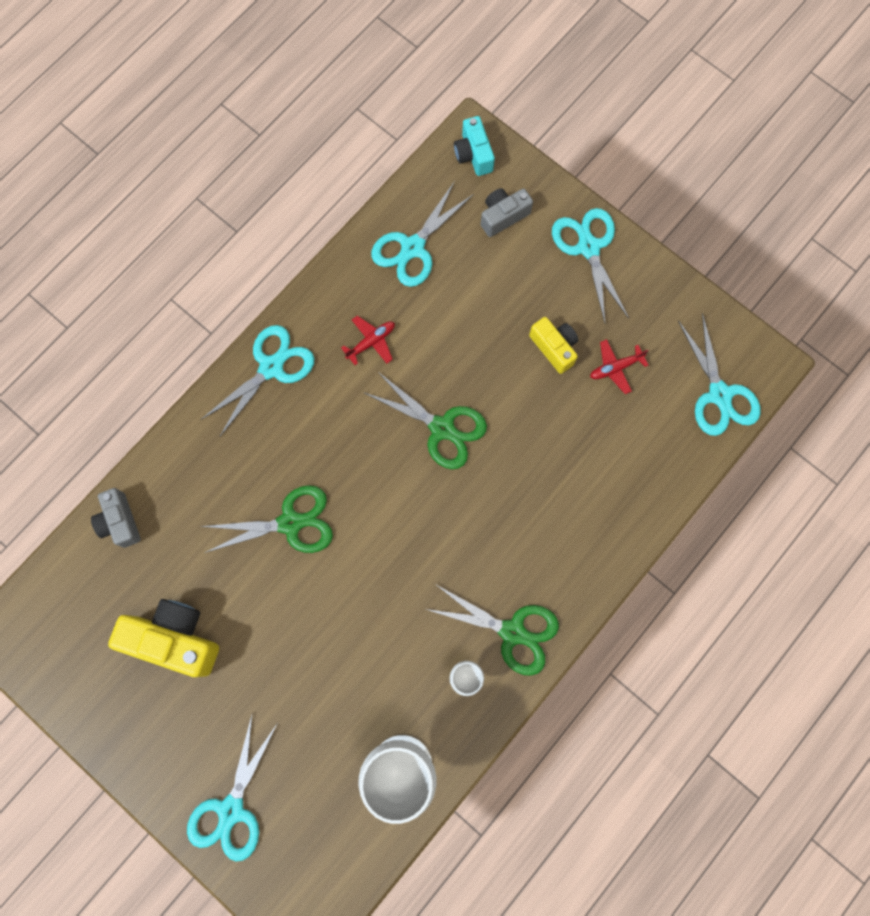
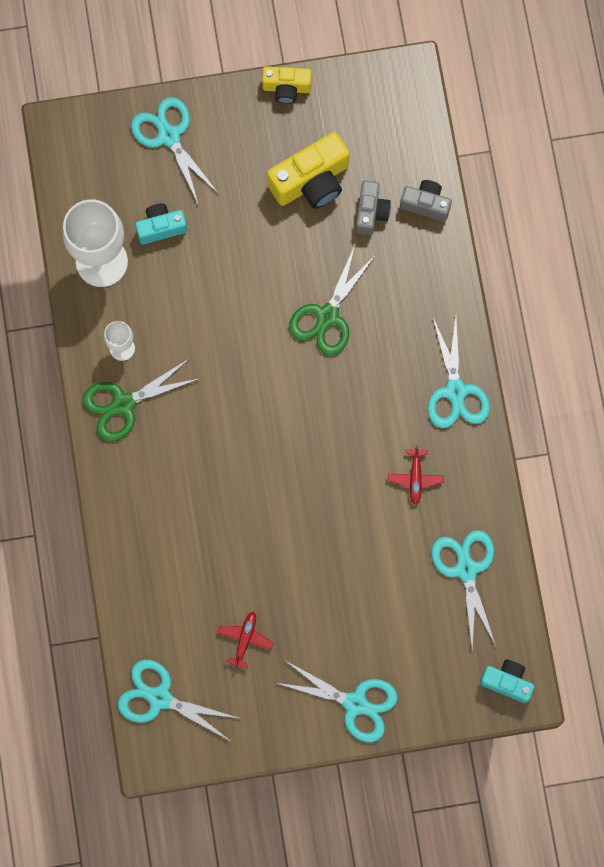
camera: 130 degrees right, 0 degrees up
green scissors [363,372,487,469] -> none
grey camera [481,188,533,237] -> grey camera moved to [356,180,391,235]
yellow camera [529,317,578,374] -> yellow camera moved to [262,66,312,104]
none -> turquoise camera [135,203,187,244]

